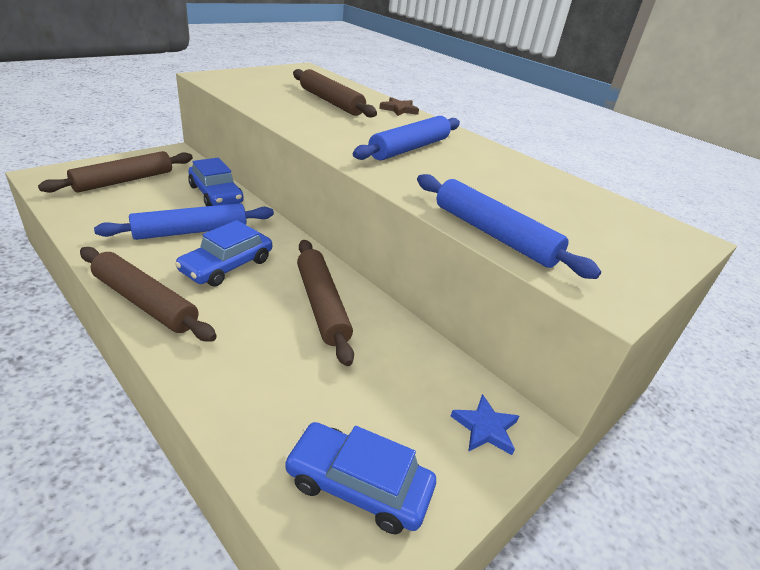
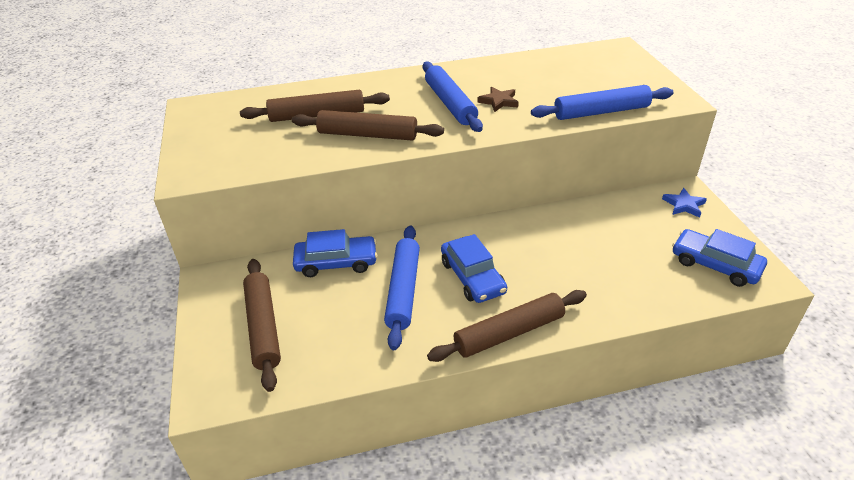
camera: 55 degrees left, 5 degrees up
blue car [284,422,436,534] -> blue car turned 75 degrees clockwise [672,229,767,287]
brown rolling pin [297,240,354,366] -> brown rolling pin moved to [292,110,444,141]
brown star [379,97,419,116] -> brown star moved to [477,87,519,112]

